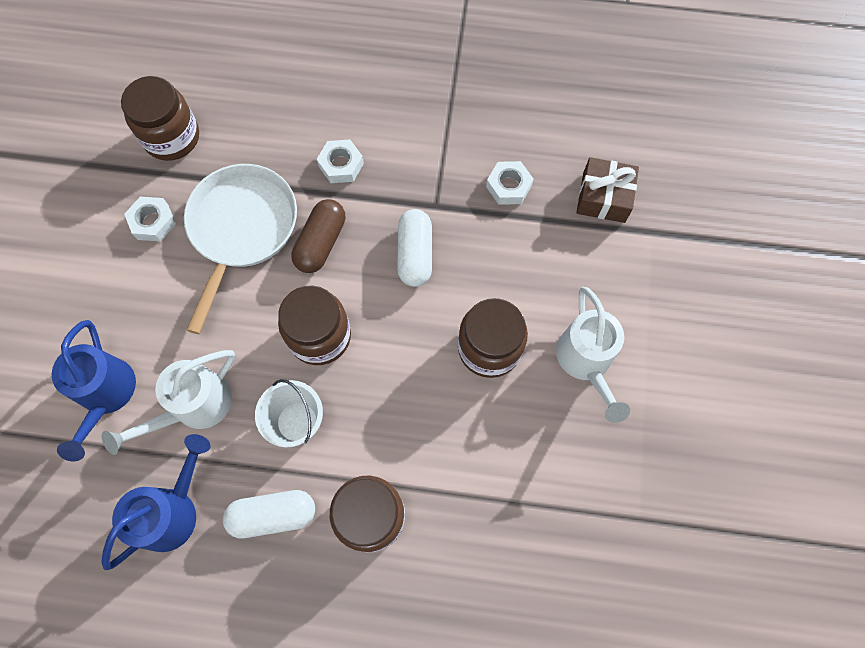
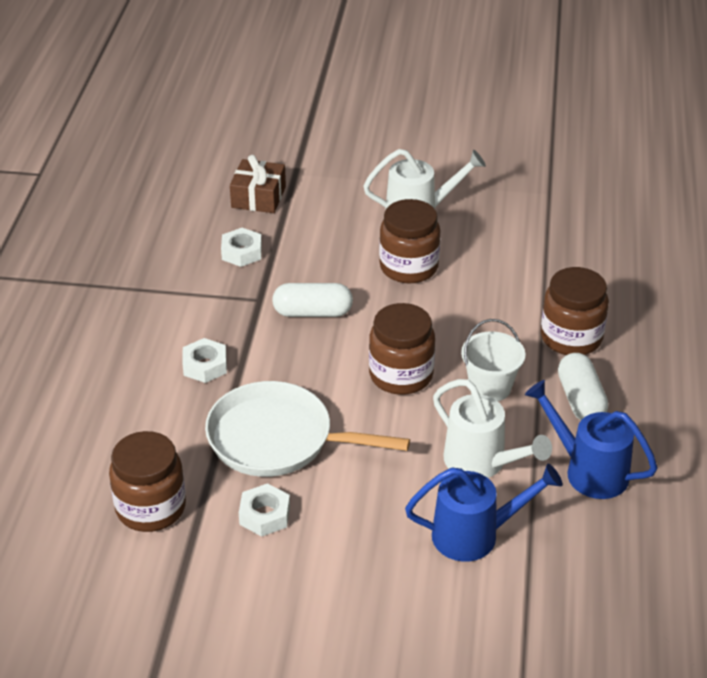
camera: 90 degrees left, 30 degrees down
brown capsule [291,199,345,273] -> none

